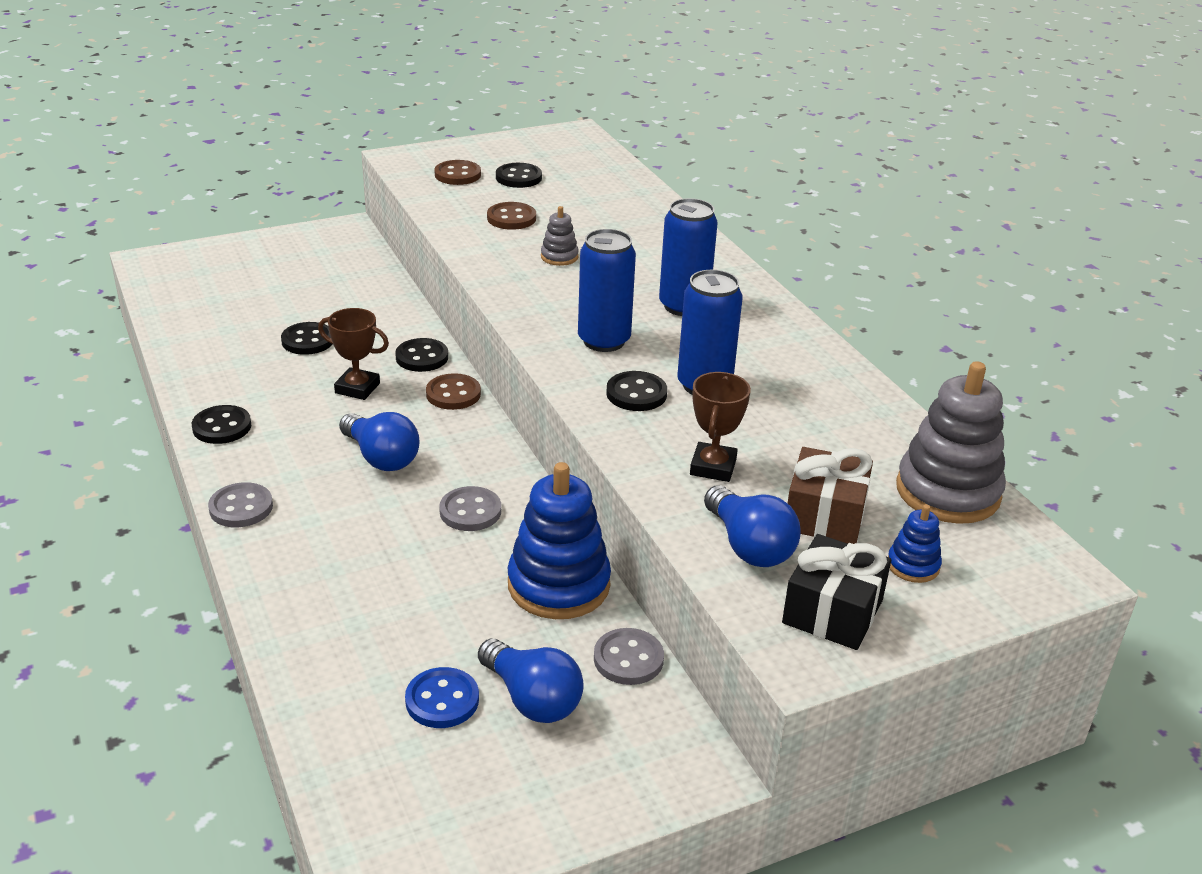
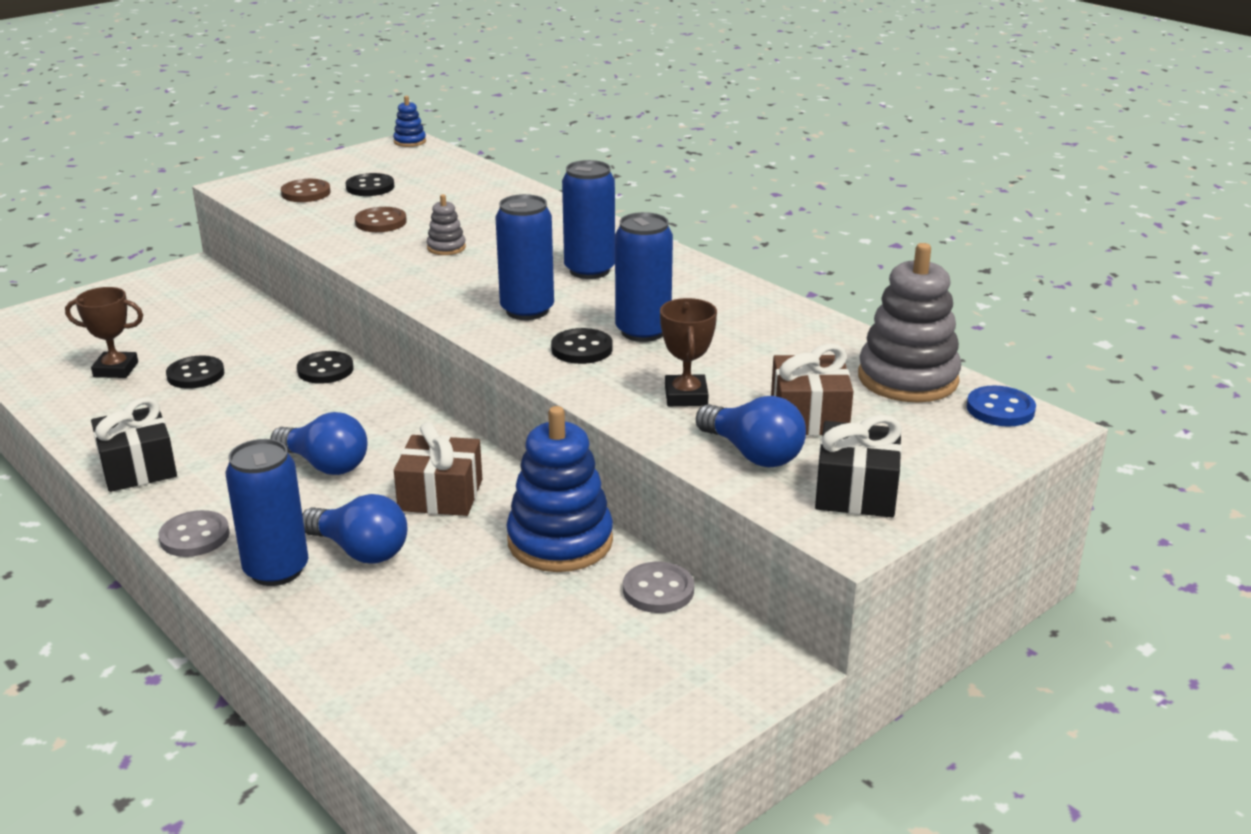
camera: 15 degrees left, 5 degrees down
black button [192,405,251,444] -> black gift [91,397,177,492]
brown trophy [318,308,389,400] -> brown trophy moved to [65,287,143,378]
blue button [405,667,479,728] -> blue button moved to [967,386,1036,427]
brown button [426,373,481,410] -> none
grey button [439,486,501,531] -> brown gift [394,422,482,516]
blue light bulb [478,639,584,723] -> blue light bulb moved to [302,494,407,564]
blue stacking toy [888,504,942,583] -> blue stacking toy moved to [393,96,426,147]
none -> blue can [226,439,309,586]

